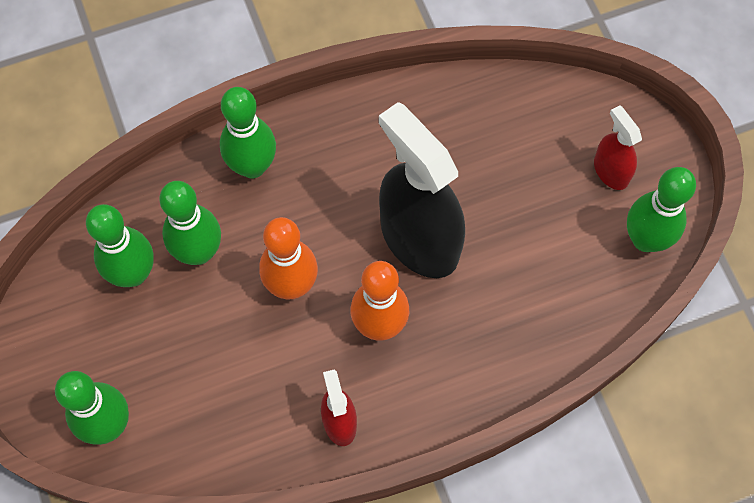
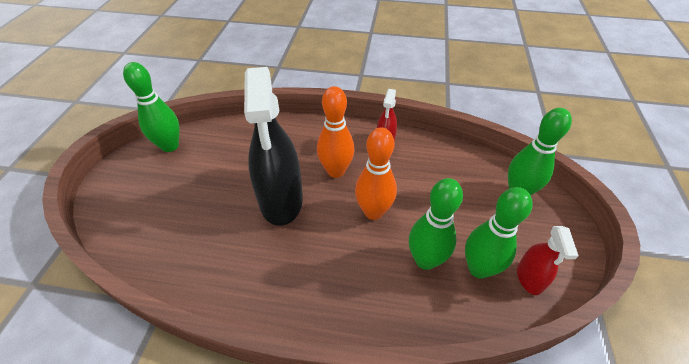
camera: 150 degrees left, 20 degrees down
green bowling pin [220,87,276,178] -> none
red spray bottle [594,105,642,190] -> red spray bottle moved to [517,226,579,295]

